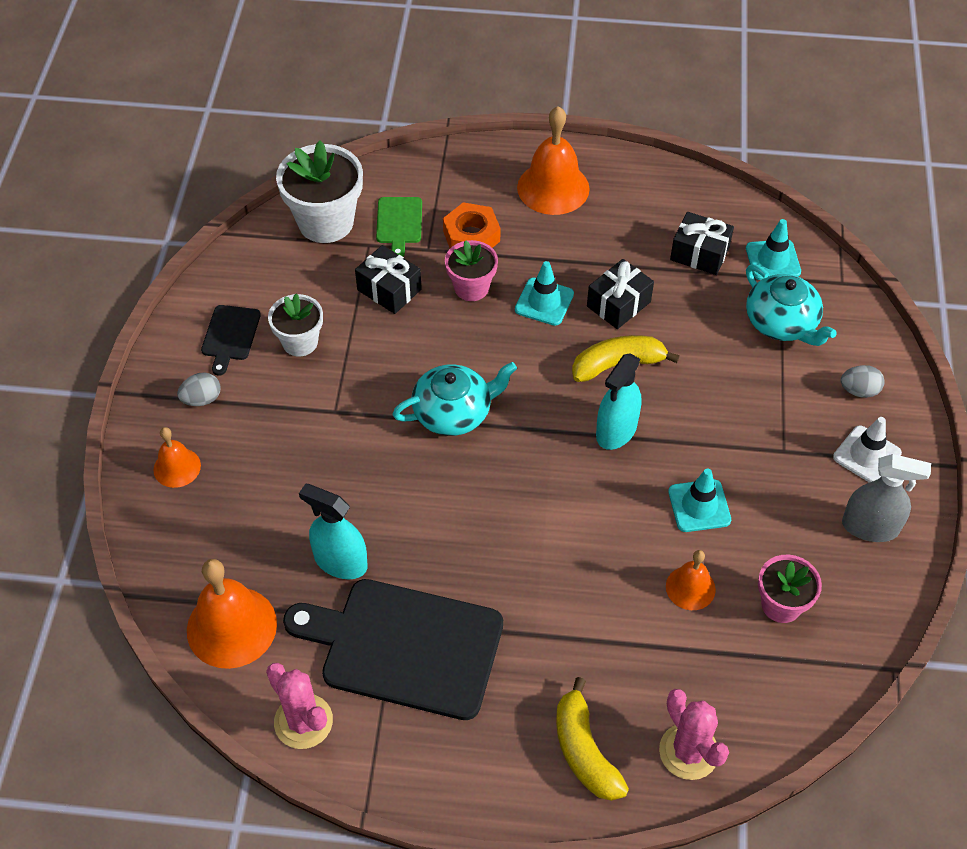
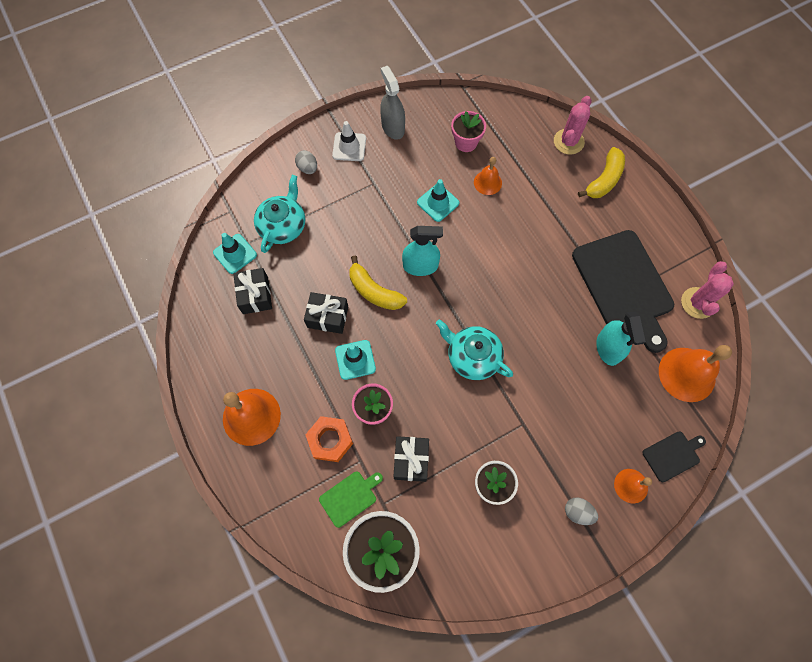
camera: 125 degrees left, 15 degrees up
black cutting board [201,305,261,376] -> black cutting board moved to [643,432,706,482]

